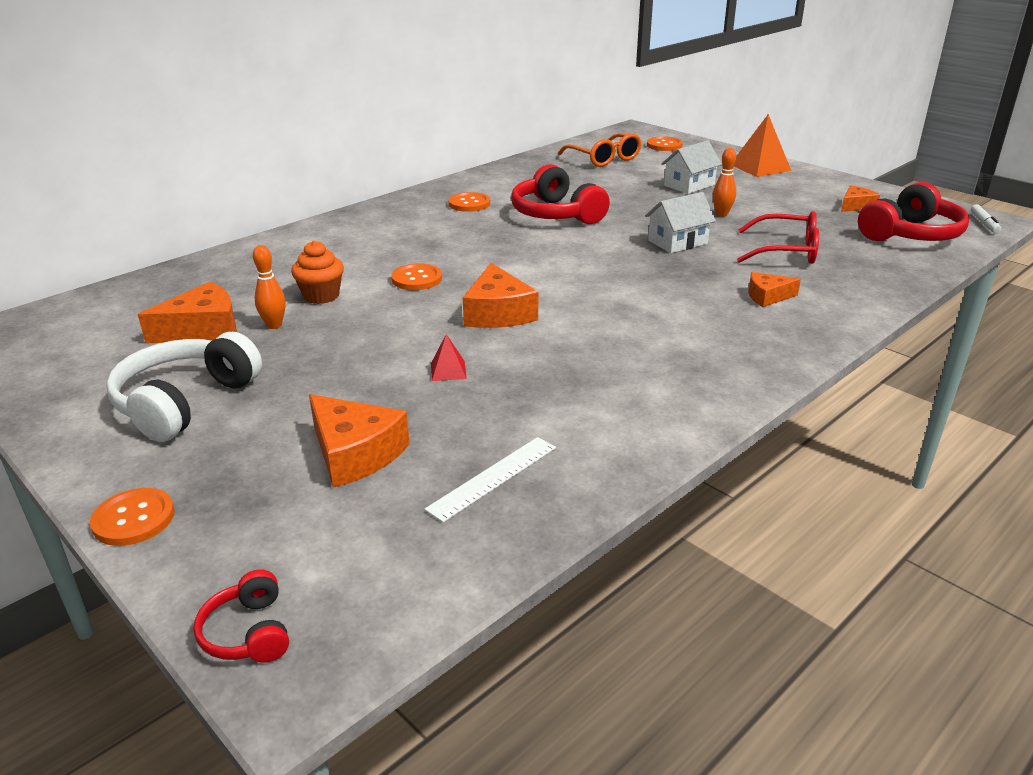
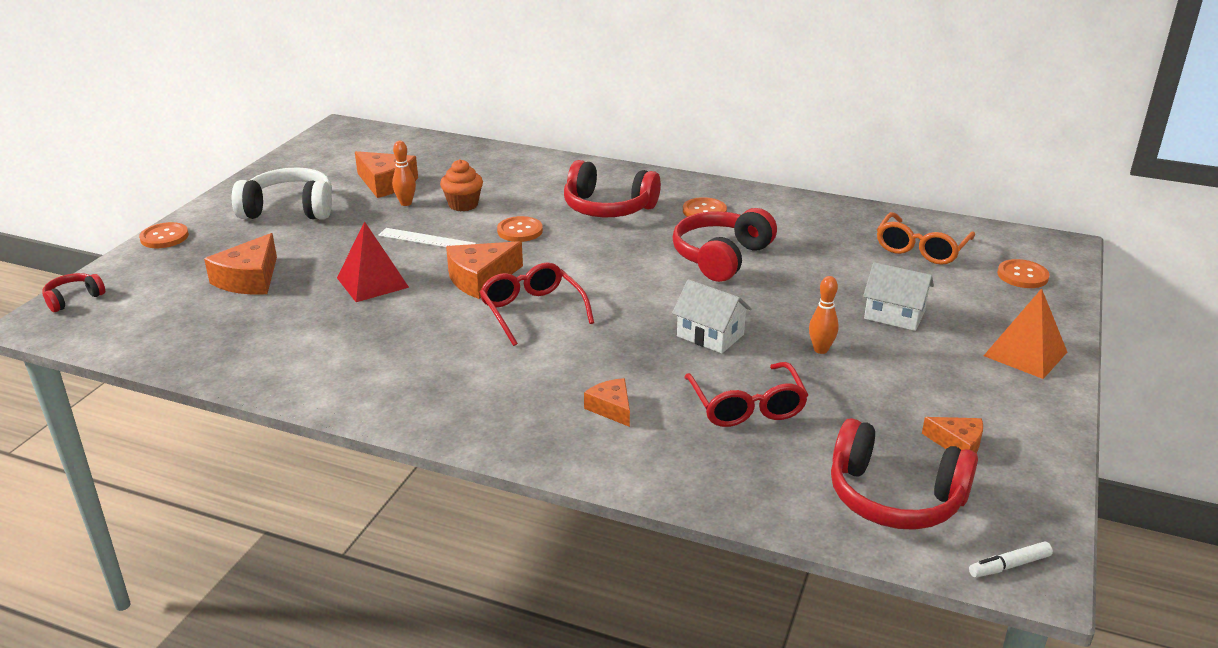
camera: 65 degrees right, 0 degrees up
white ruler [424,437,556,522] -> white ruler moved to [378,228,476,247]
red pyramid [431,334,467,381] -> red pyramid [337,221,409,302], size x1.99
none -> red glasses [480,262,594,346]
none -> red headphones [564,160,661,217]

